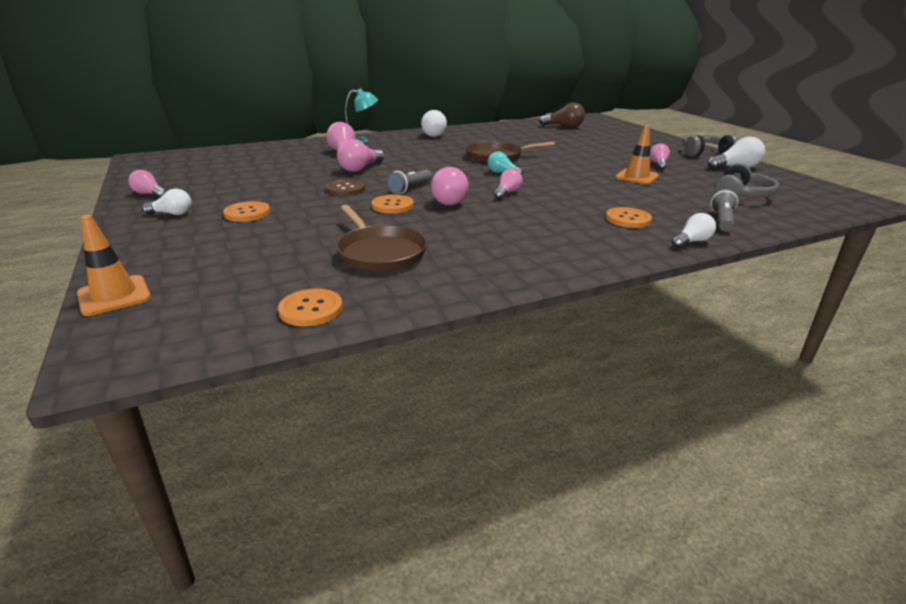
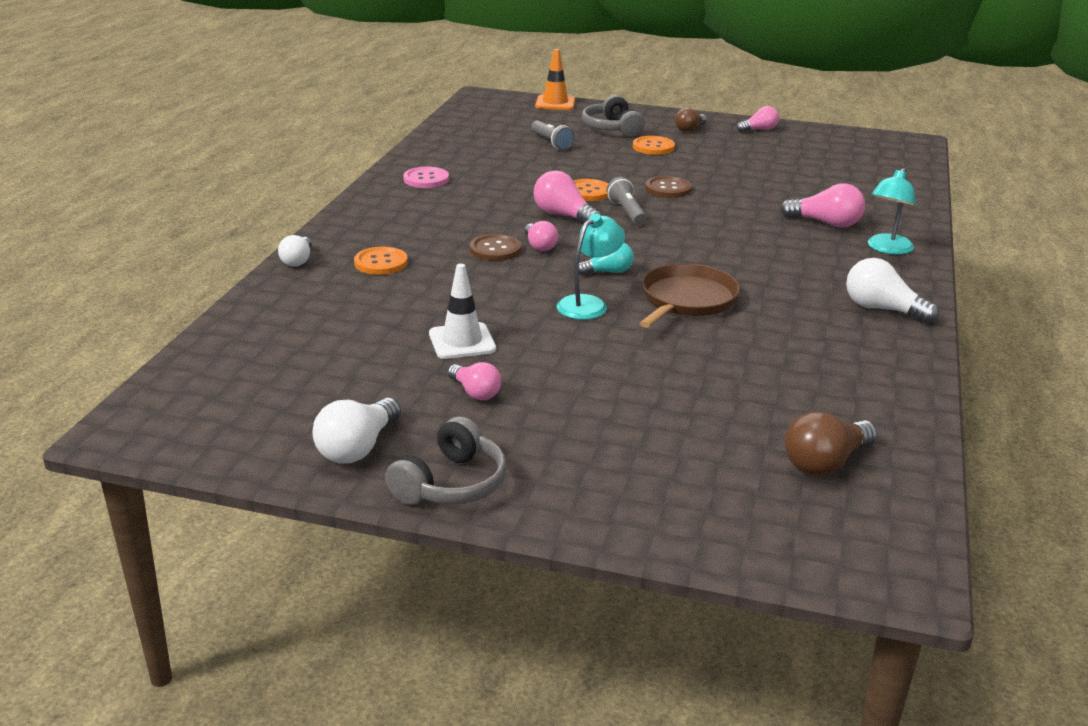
camera: 130 degrees right, 0 degrees up
white light bulb [142,189,192,215] -> brown light bulb [675,108,707,132]
orange button [278,289,343,326] -> none
brown pan [336,205,427,271] -> none
pink light bulb [337,139,384,172] -> none
orange traffic cone [615,125,659,184] -> white traffic cone [429,264,496,359]
grey flashlight [710,189,738,231] -> grey flashlight moved to [531,120,575,150]
grey headphones [715,163,779,197] -> grey headphones moved to [582,95,645,137]
none -> pink button [403,167,449,188]
none -> brown button [470,234,521,261]
none -> turquoise lamp [557,214,625,320]

